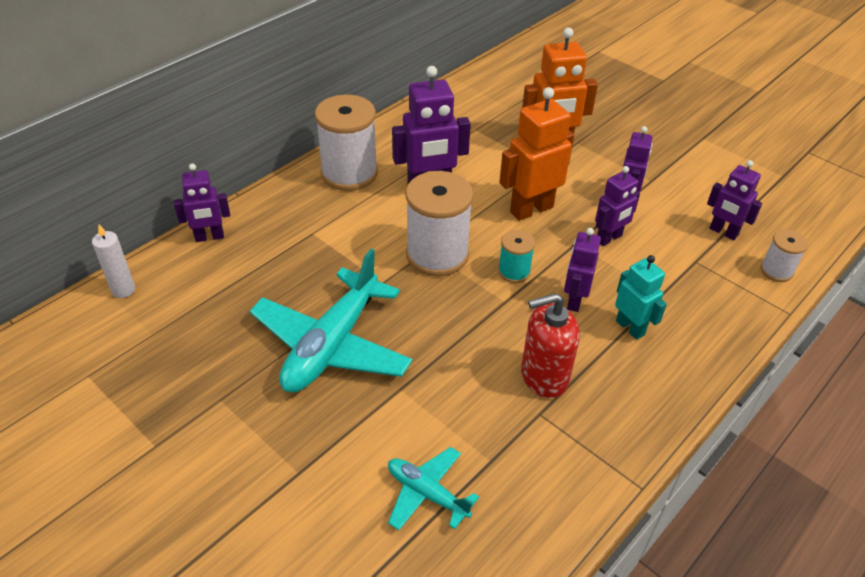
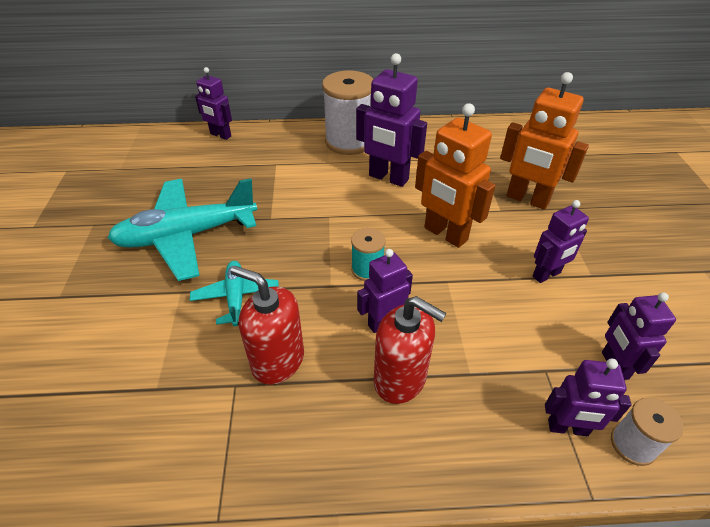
camera: 45 degrees right, 0 degrees up
white candle [92,225,135,298] -> none
turquoise plane [388,447,479,530] -> turquoise plane moved to [190,261,279,326]
white spool [406,171,473,276] -> none
orange robot [499,87,574,221] -> orange robot turned 150 degrees counterclockwise [415,103,495,248]
purple robot [595,166,640,246] -> purple robot moved to [545,359,631,436]
turquoise robot [615,255,667,340] -> red soap dispenser [374,296,447,404]

